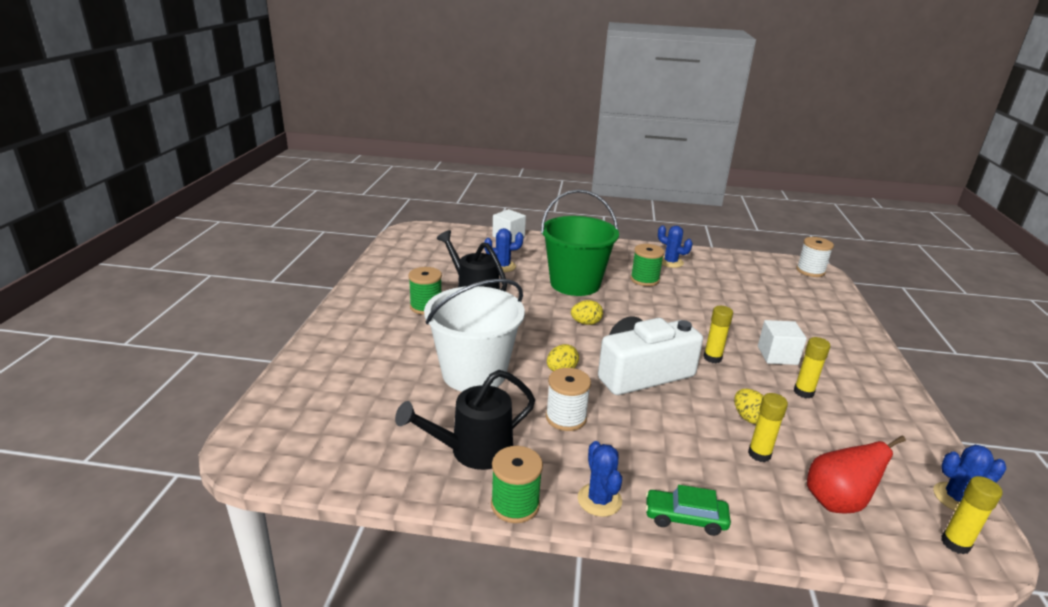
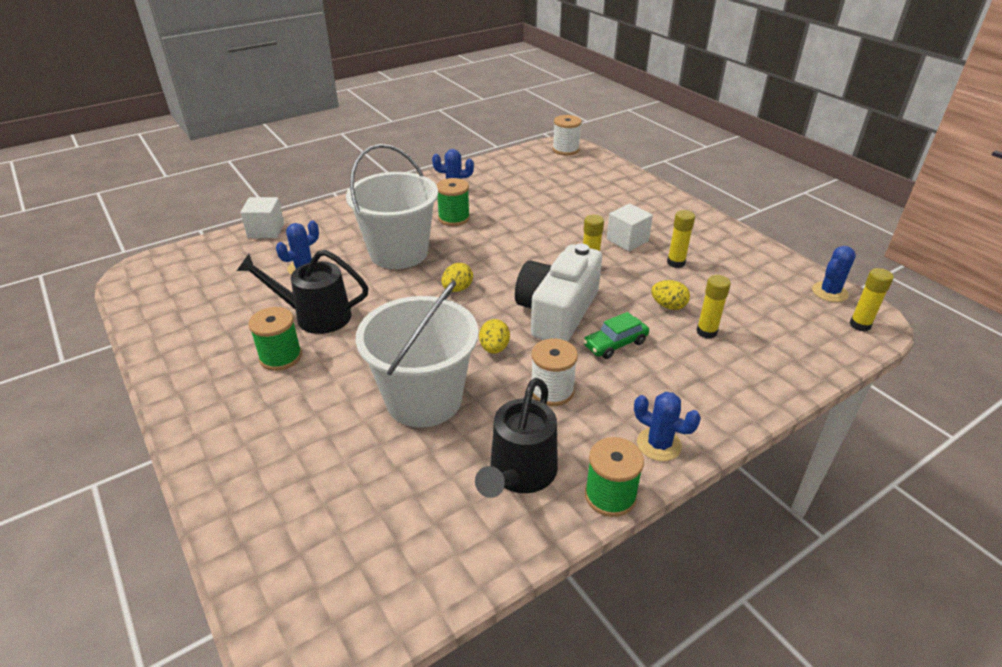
camera: 40 degrees left, 10 degrees up
green bucket [541,189,619,296] -> white bucket [346,144,438,269]
green car [645,485,731,536] -> green car moved to [583,312,649,359]
red pear [807,436,906,514] -> none

